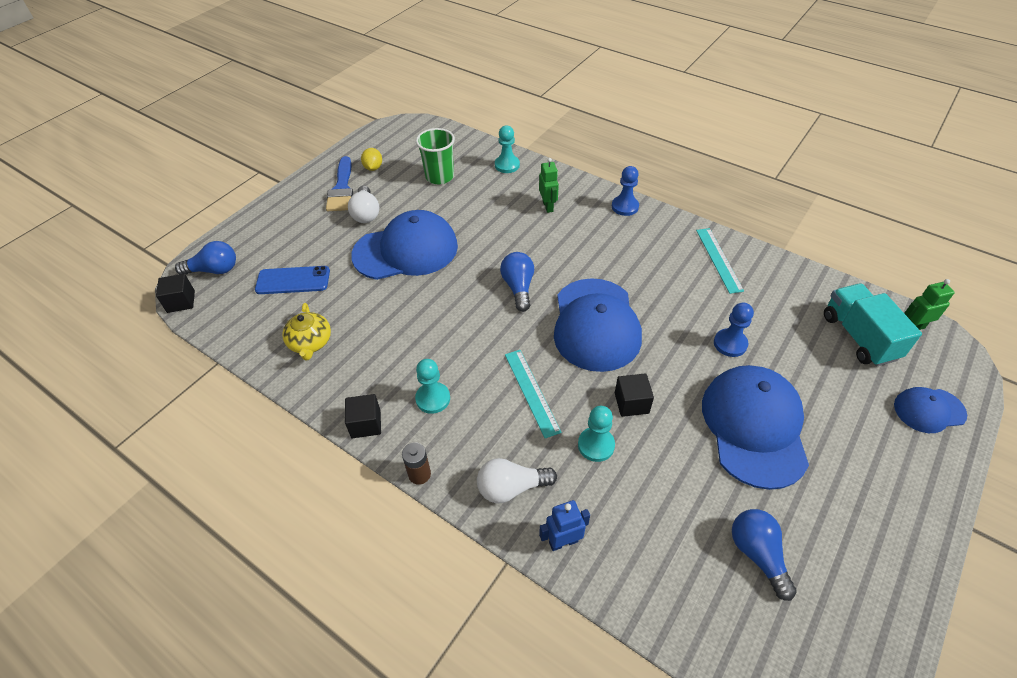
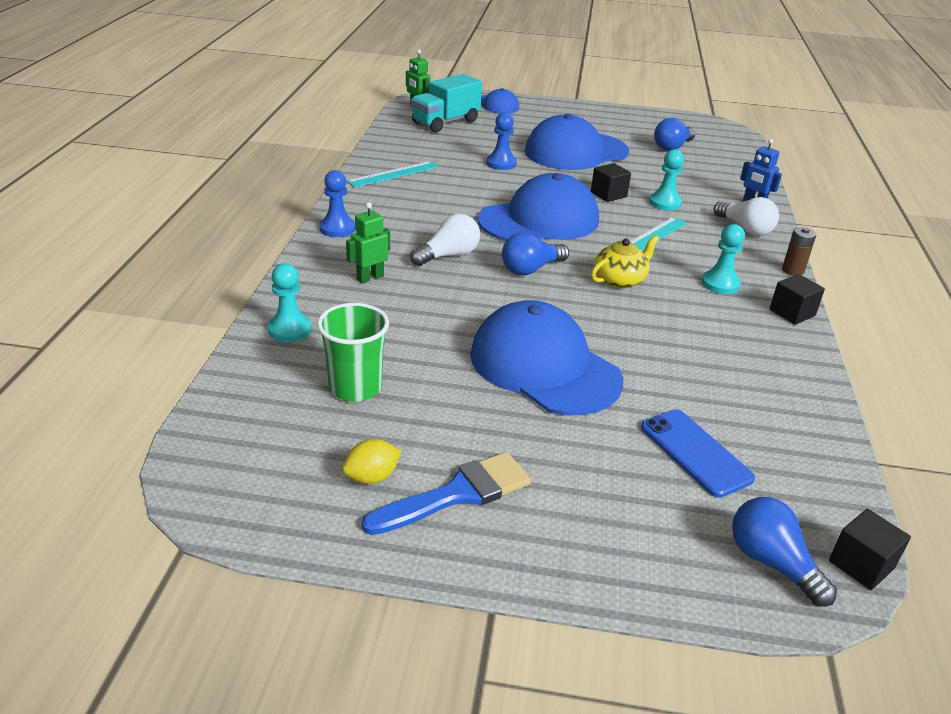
camera: 120 degrees left, 15 degrees down
yellow teapot [282,303,331,361] -> yellow teapot moved to [591,235,659,288]
white light bulb [348,186,379,223] -> white light bulb moved to [410,214,480,266]

